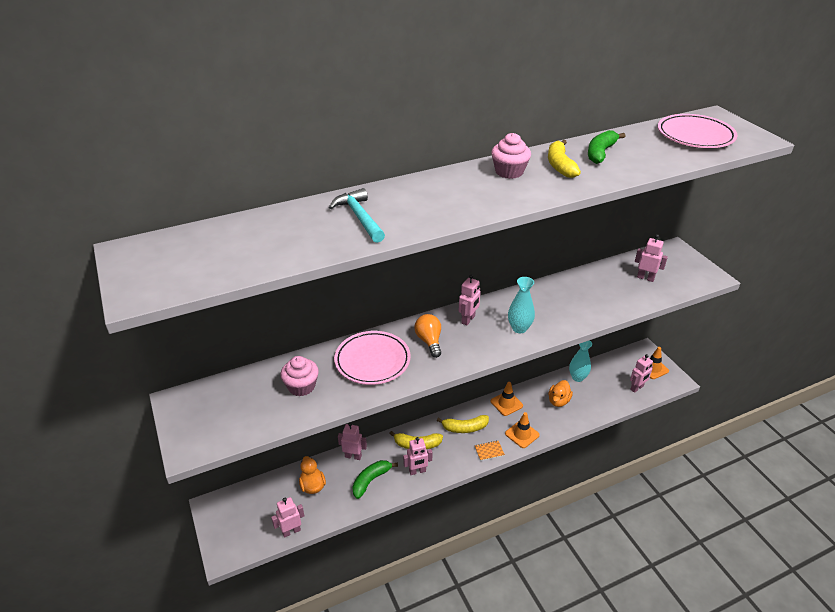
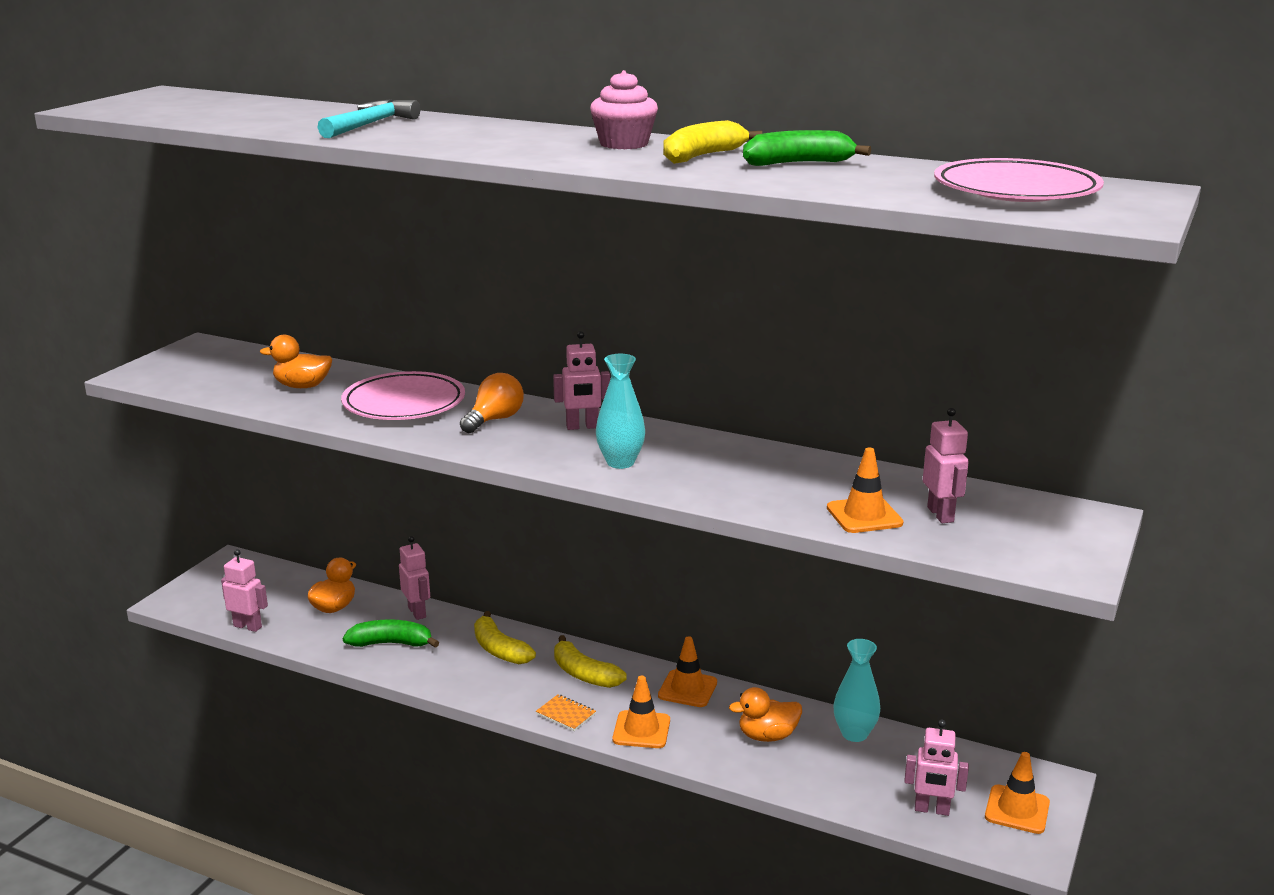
camera: 50 degrees right, 15 degrees down
pink cupcake [281,356,319,396] -> orange duck [260,335,332,388]
pink robot [403,437,432,475] -> none
none -> orange traffic cone [827,448,903,533]

